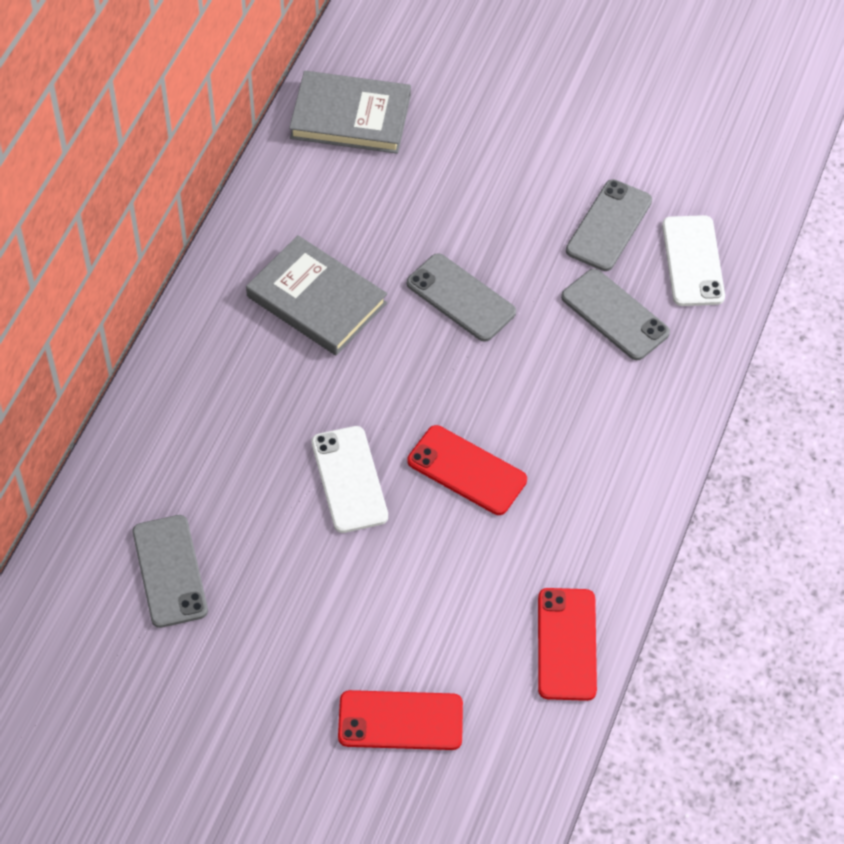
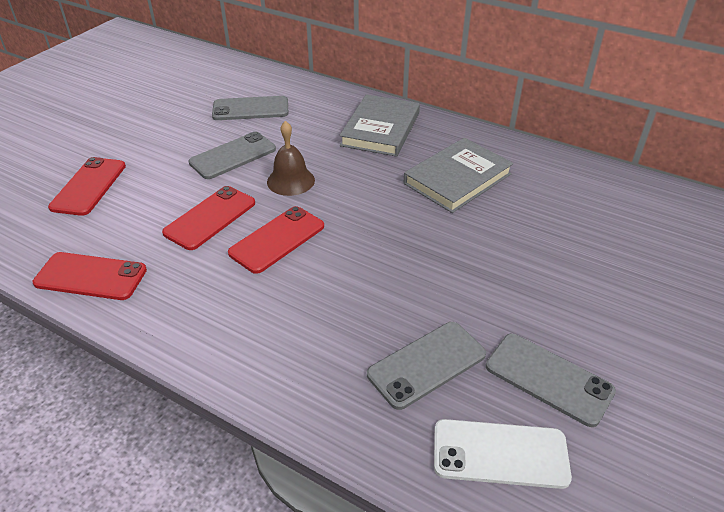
camera: 100 degrees right, 15 degrees down
grey book [289,71,411,154] -> grey book moved to [339,94,420,157]
white phone [312,426,388,533] -> brown bell [267,121,315,196]
grey phone [407,253,516,342] -> grey phone moved to [189,132,276,179]
none -> red phone [162,186,255,250]

